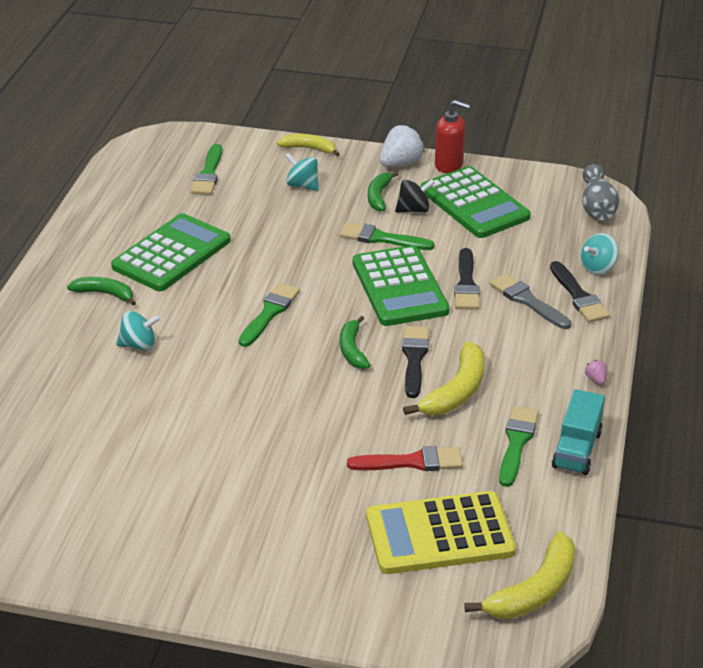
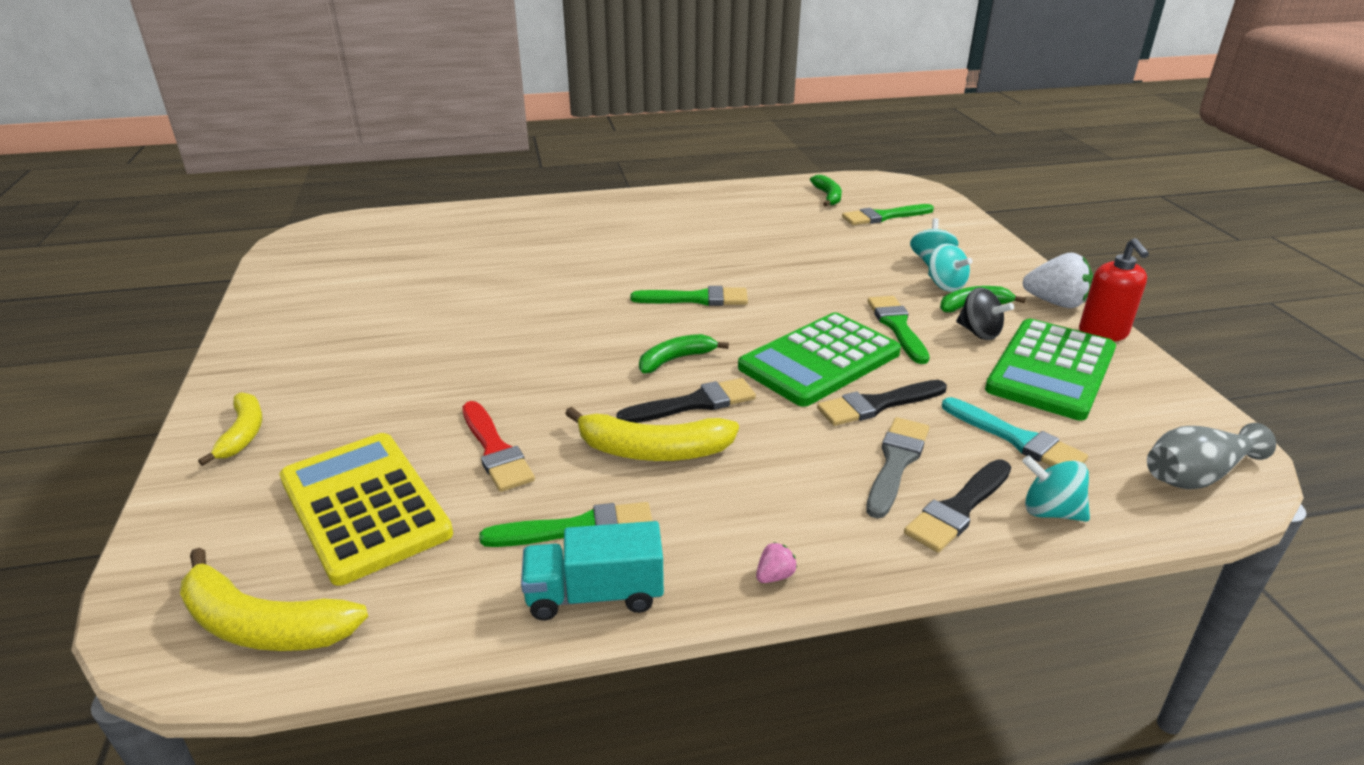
camera: 65 degrees right, 5 degrees down
green banana [67,277,136,305] -> green banana moved to [810,175,842,206]
green calculator [111,213,230,291] -> none
turquoise spinning top [116,311,161,351] -> turquoise spinning top moved to [928,243,973,292]
yellow banana [276,134,340,156] -> yellow banana moved to [198,392,262,466]
none -> turquoise brush [942,397,1088,466]

